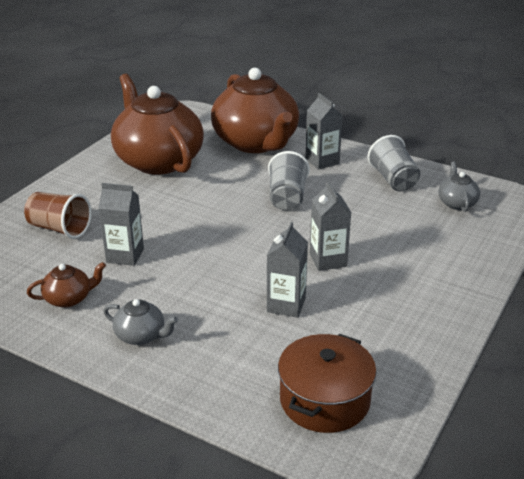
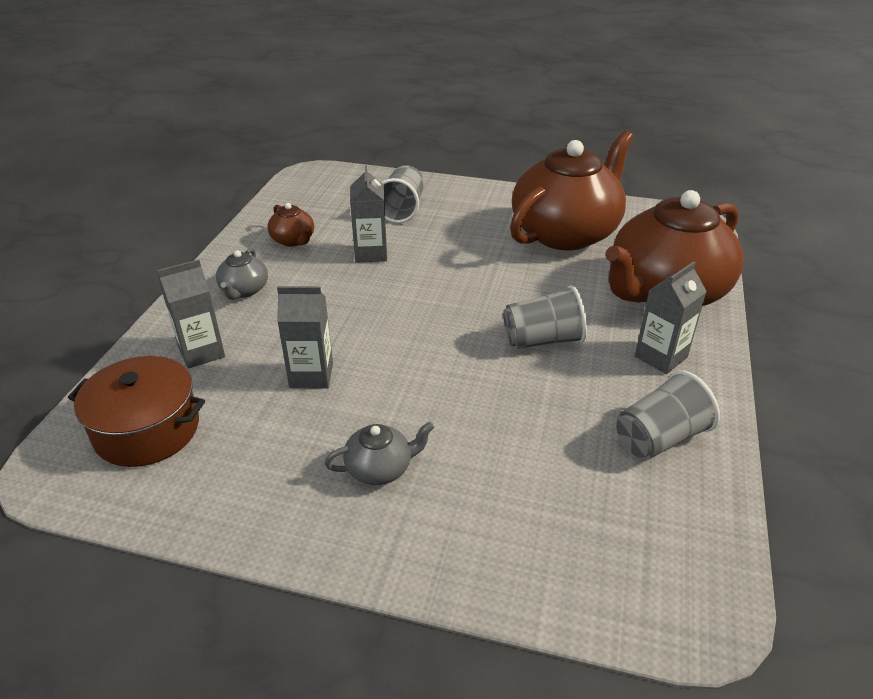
camera: 75 degrees right, 5 degrees up
brown cup [24,192,92,239] -> grey cup [381,165,424,223]
grey carton [310,181,351,271] -> grey carton moved to [157,259,225,369]
grey teapot [438,161,480,212] -> grey teapot moved to [325,422,434,485]

